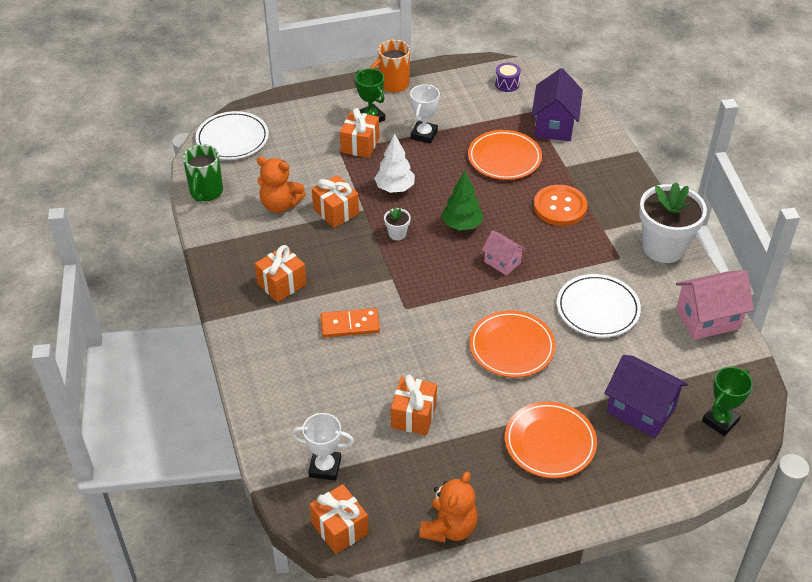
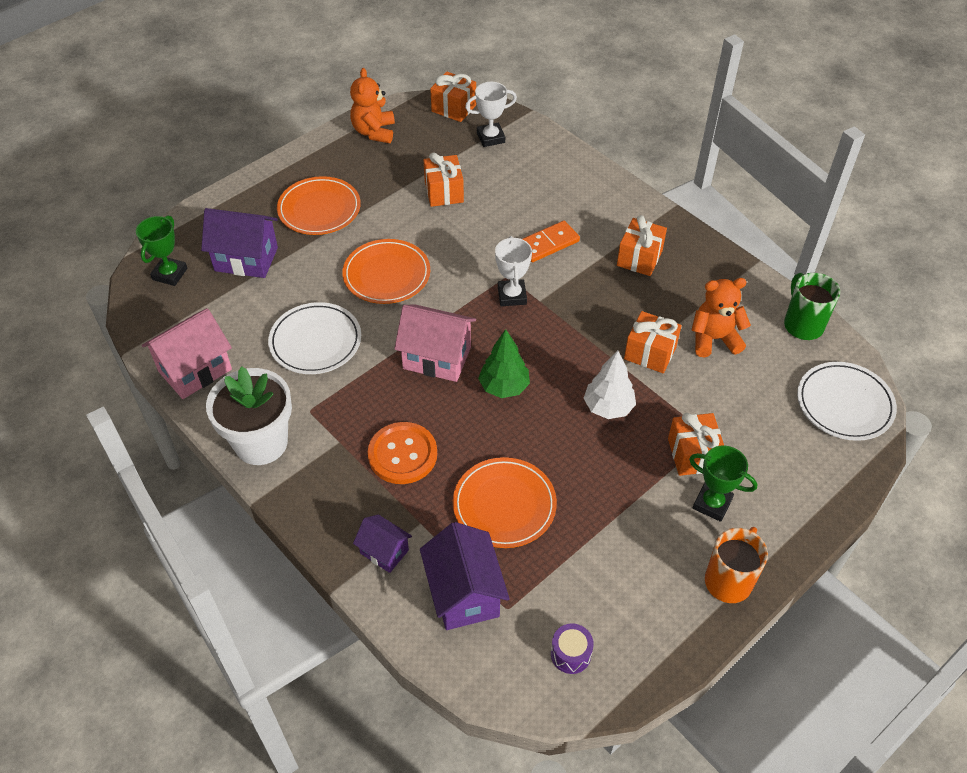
camera: 155 degrees right, 5 degrees up
white flower pot [384,207,411,240] -> none
white trophy [410,84,440,144] -> white trophy moved to [495,236,532,306]
pink house [482,230,526,276] -> pink house [394,305,476,382], size x1.72
none -> purple house [353,515,412,573]

